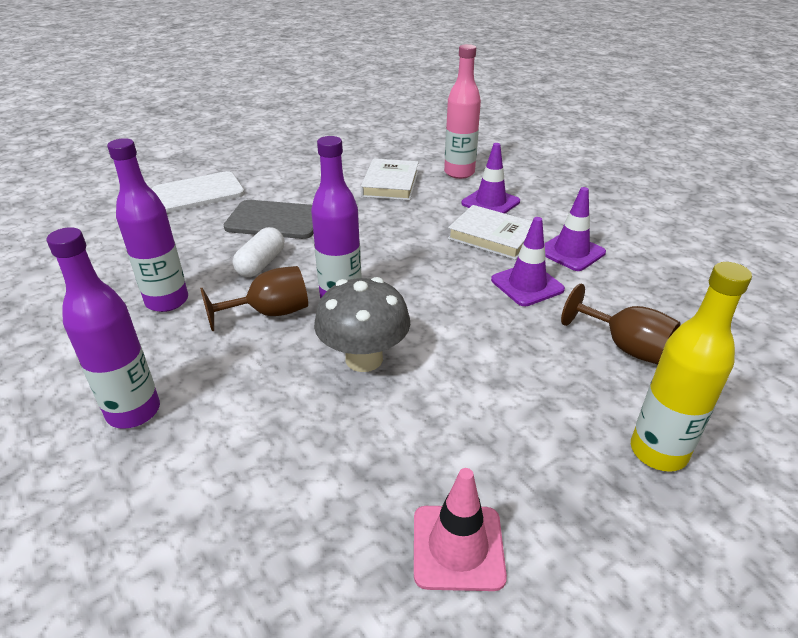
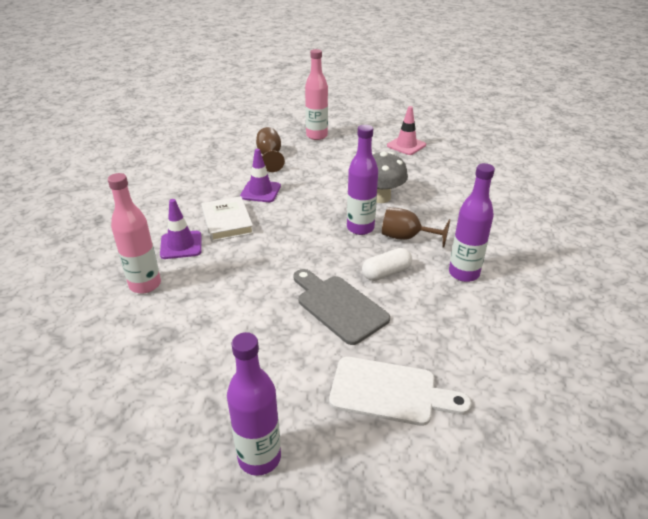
camera: 140 degrees left, 0 degrees up
purple bottle [46,227,160,429] -> purple bottle moved to [227,332,281,476]
white book [361,159,419,200] -> none
purple traffic cone [544,187,606,271] -> none
yellow bottle [631,262,752,472] -> pink bottle [305,49,328,140]

